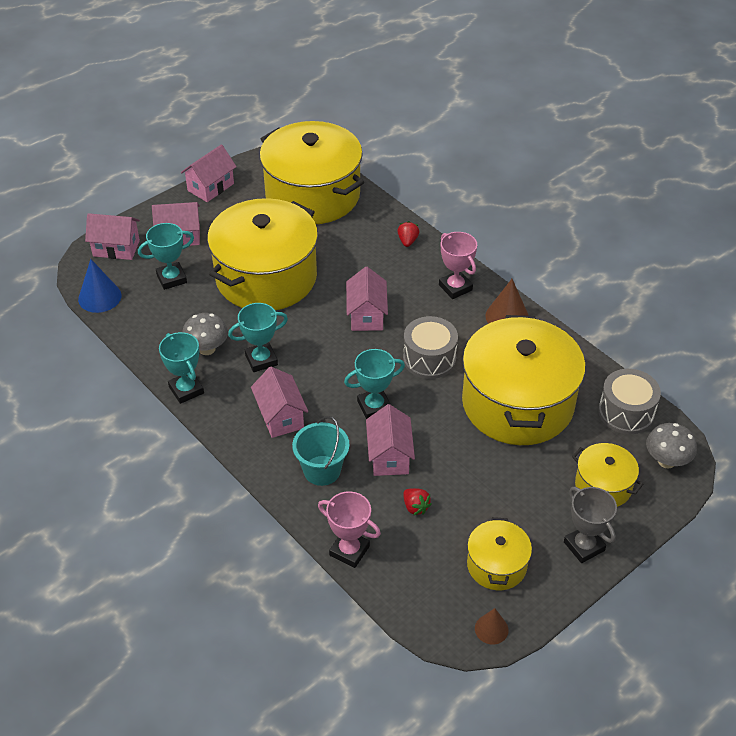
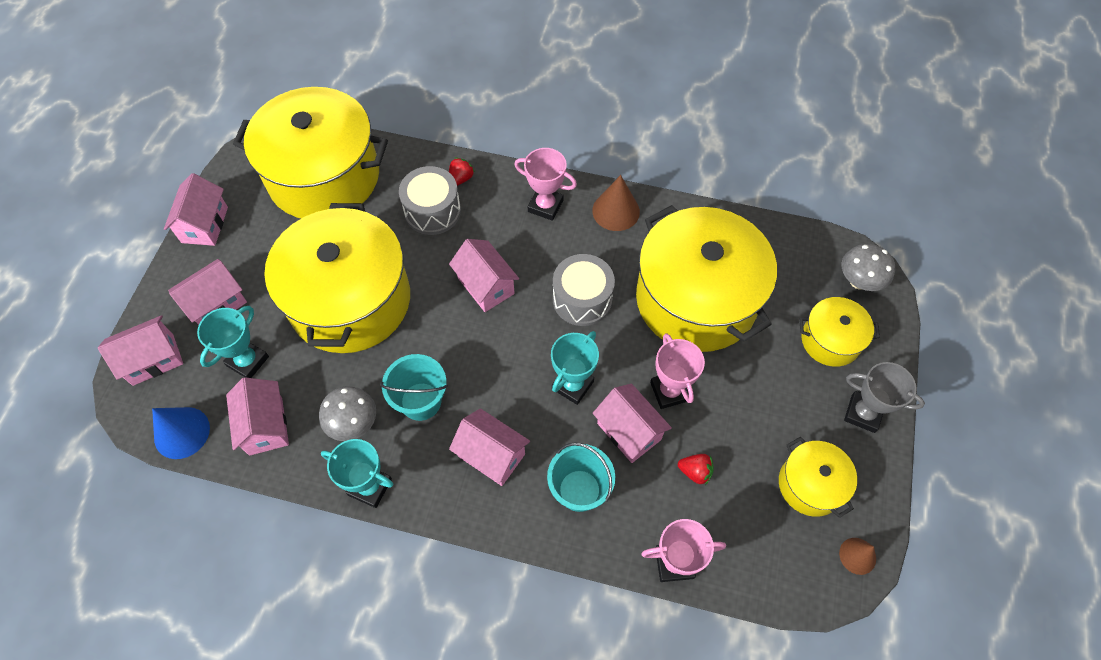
camera: 35 degrees left, 15 degrees up
turquoise trophy [228,303,288,372] -> turquoise bucket [380,354,448,421]
red strawberry [397,221,419,247] -> red strawberry turned 60 degrees clockwise [449,157,475,186]
grey drum [598,369,661,434] -> grey drum moved to [399,166,461,235]
none -> pink house [226,377,289,456]
none -> pink trophy [650,333,705,409]

